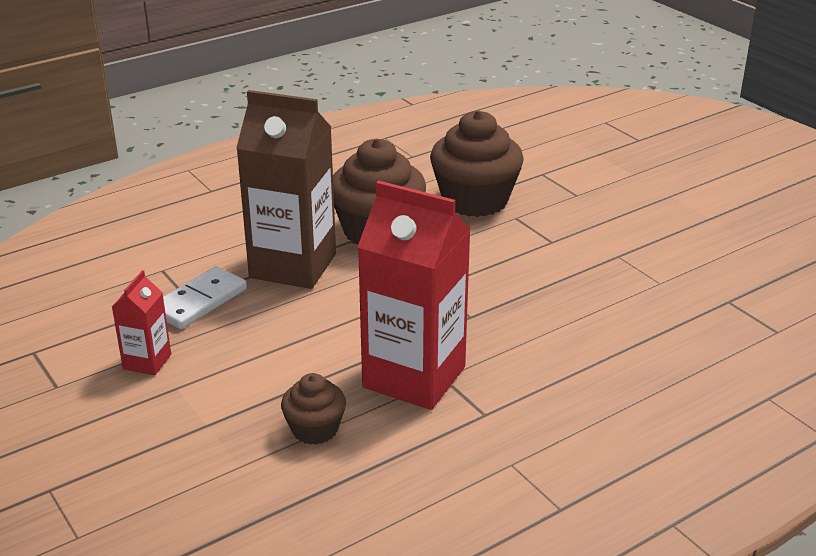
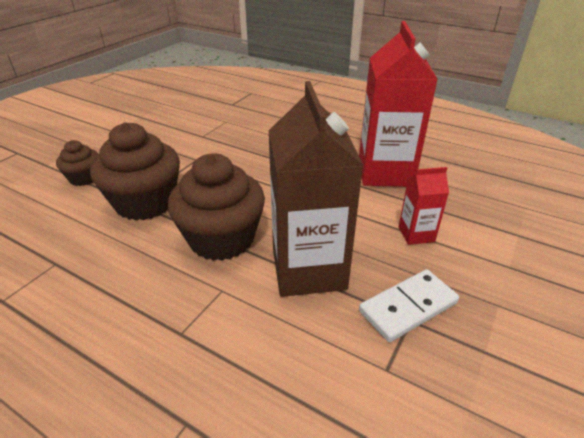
camera: 115 degrees left, 5 degrees up
red carton [112,270,171,375] -> red carton moved to [399,167,449,245]
white domino [163,266,247,329] -> white domino turned 45 degrees counterclockwise [359,269,459,342]
brown cupcake [281,373,346,445] -> brown cupcake moved to [56,140,99,186]

